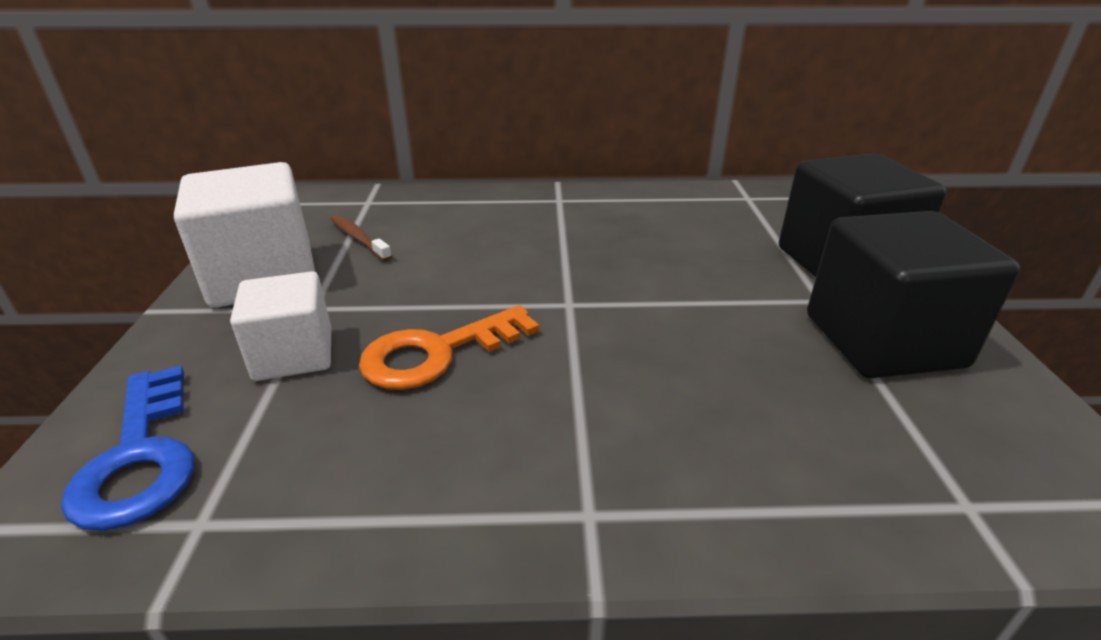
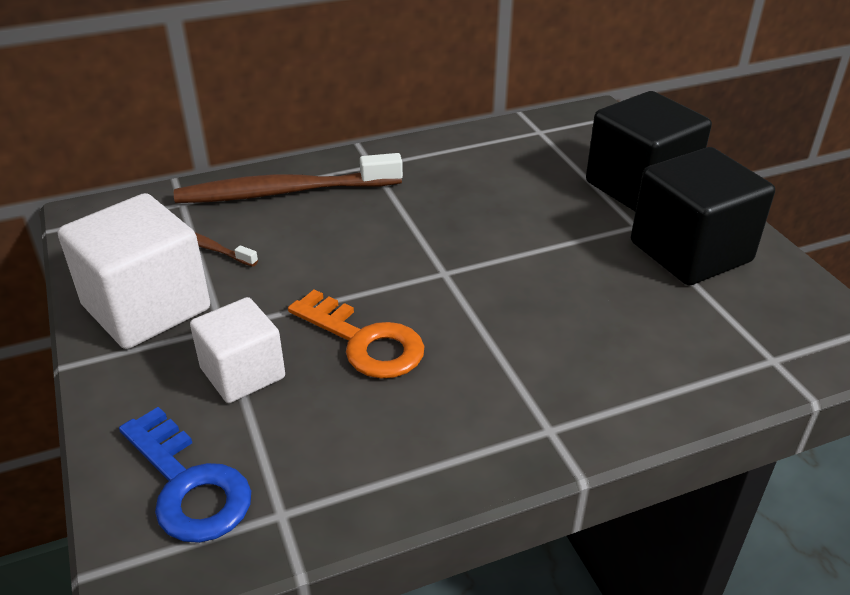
camera: 20 degrees left, 5 degrees up
orange key [359,305,539,390] -> orange key turned 90 degrees counterclockwise [288,289,425,379]
none -> brown toothbrush [174,153,403,203]

